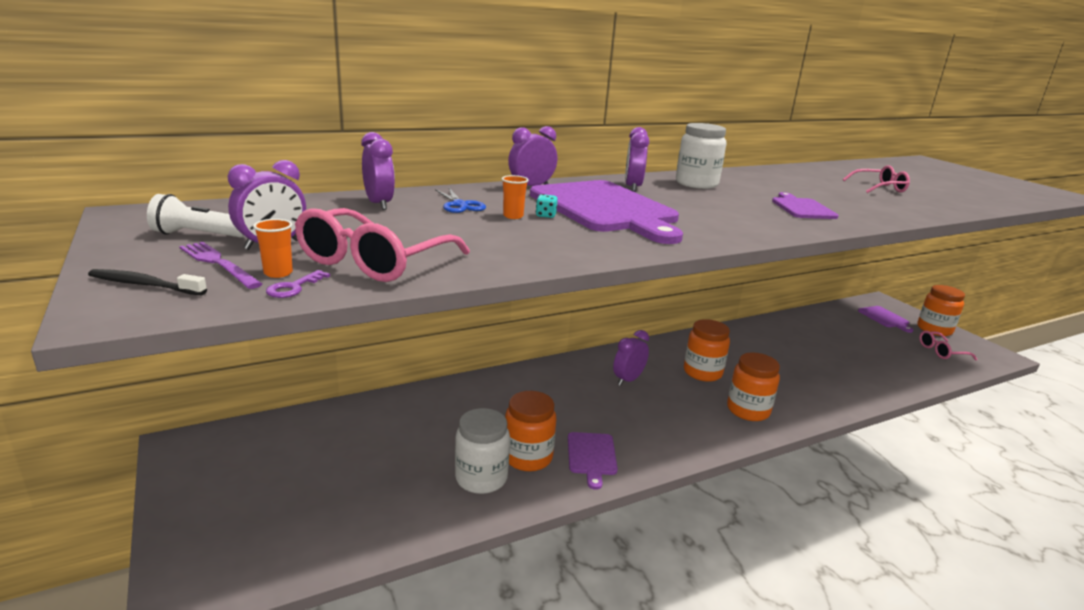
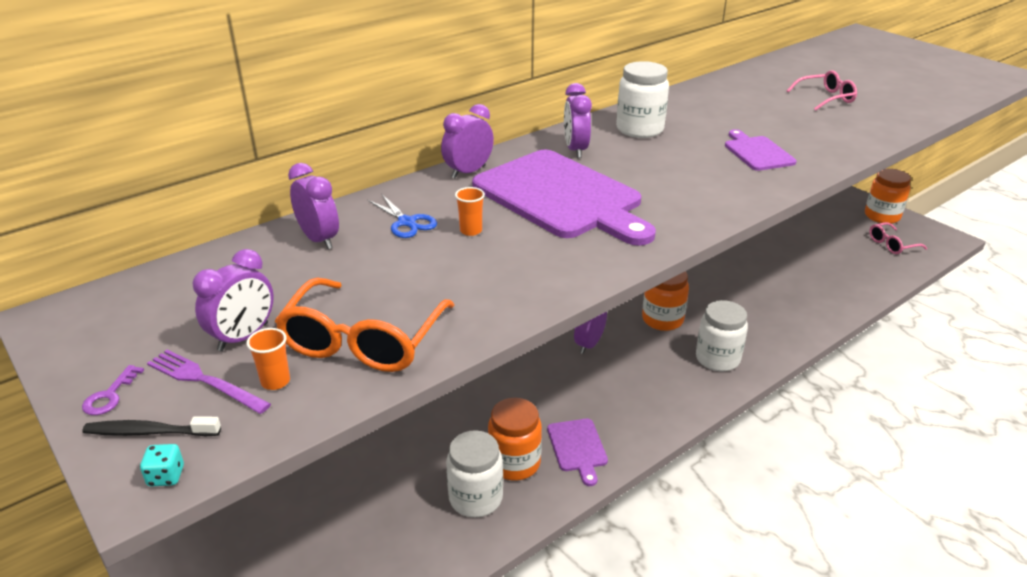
camera: 10 degrees left, 10 degrees up
white flashlight [147,194,246,238] -> none
purple key [266,270,330,298] -> purple key moved to [82,365,144,415]
pink glasses [295,208,470,282] -> orange glasses [275,277,454,372]
turquoise dice [536,194,558,218] -> turquoise dice moved to [140,444,184,487]
orange jar [727,352,780,421] -> white jar [696,300,748,371]
purple cutting board [858,306,913,333] -> none

